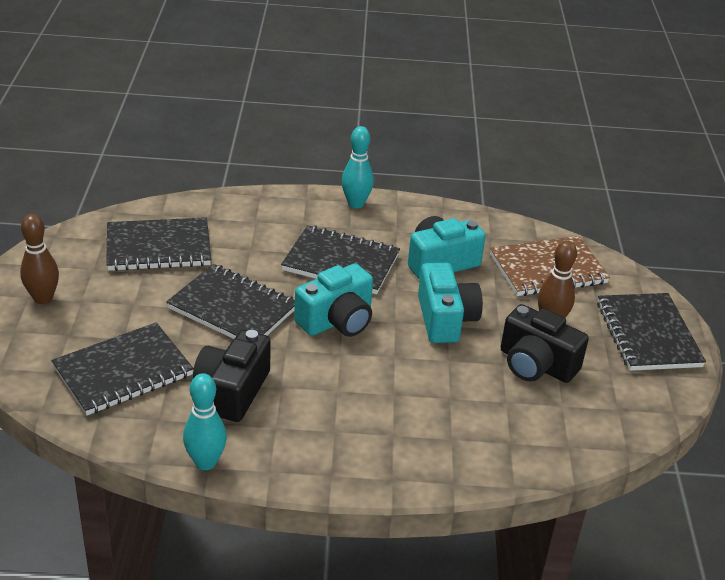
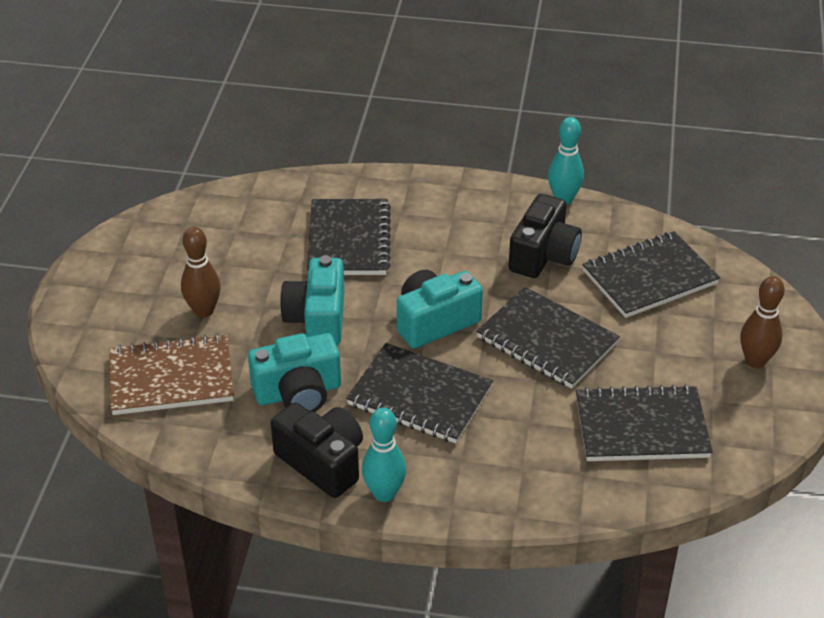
camera: 170 degrees left, 5 degrees up
black camera [501,304,589,383] -> black camera moved to [271,403,363,498]
black notebook [597,293,706,371] -> black notebook moved to [307,199,391,275]

